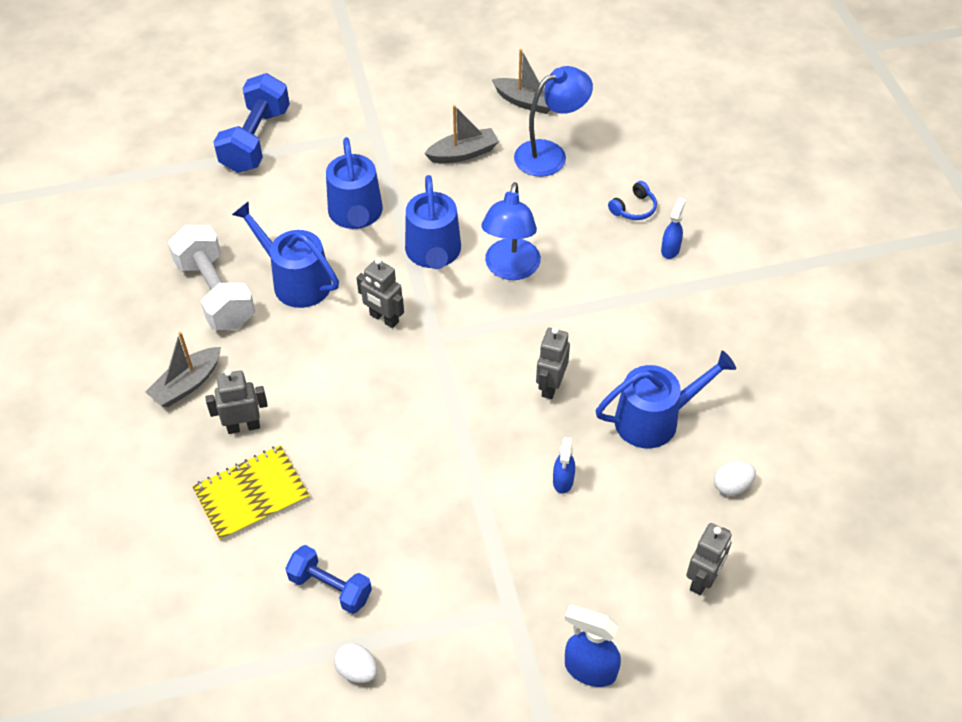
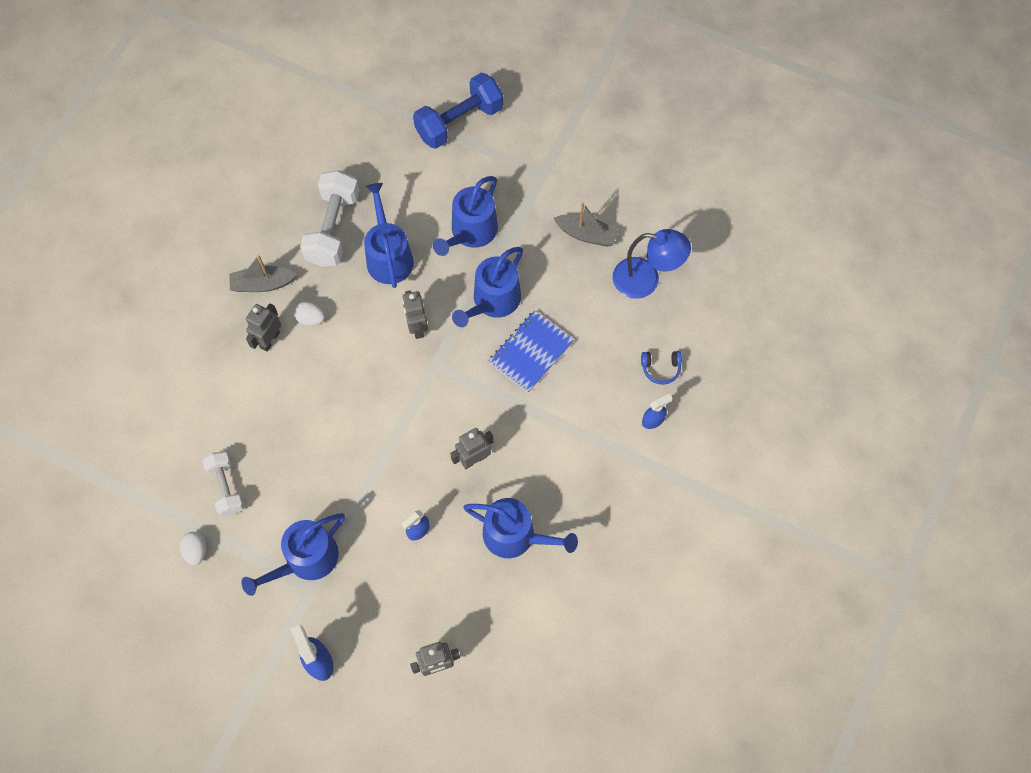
camera: 40 degrees right, 15 degrees up
yellow notebook [192,445,310,541] -> none
grey robot [206,369,268,434] -> grey robot turned 90 degrees counterclockwise [246,303,281,352]
blue dumbbell [285,545,372,614] -> white dumbbell [202,451,245,517]
blue lamp [481,182,541,280] -> blue notebook [489,310,574,393]
grey boat [492,49,551,114] -> none
white egg [714,461,756,496] -> white egg moved to [294,301,325,326]
none -> blue watering can [242,513,345,596]

